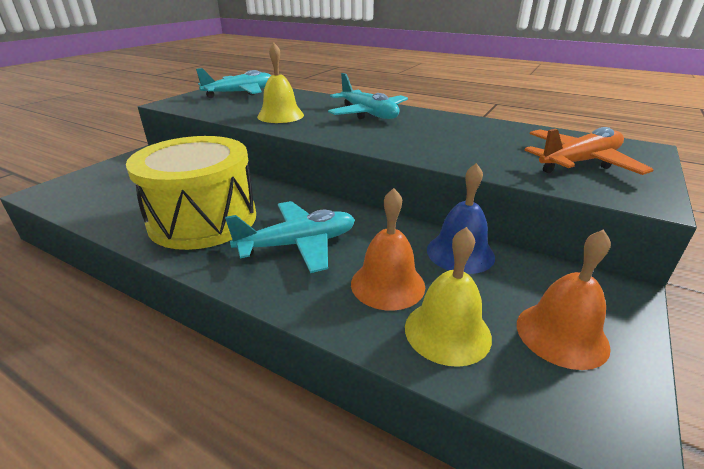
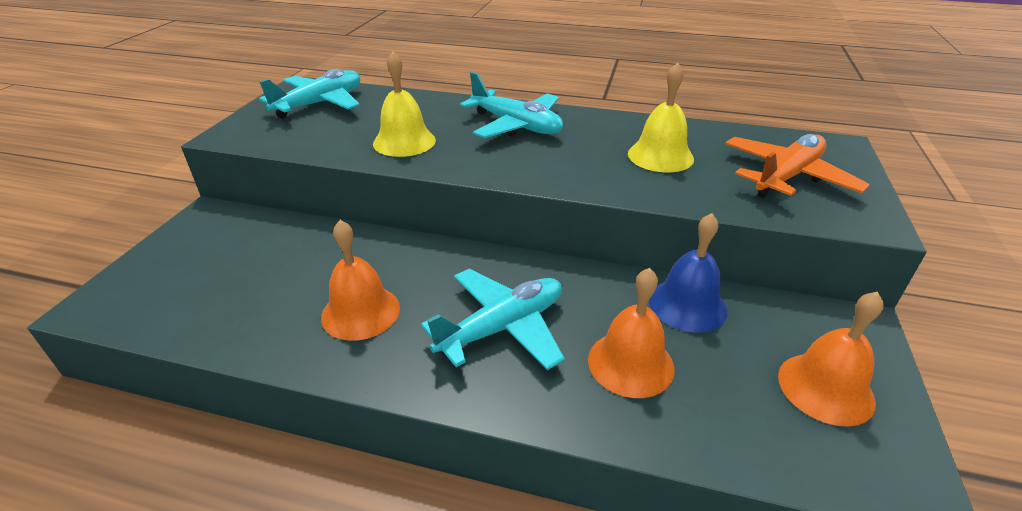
camera: 15 degrees left, 5 degrees up
yellow drum [126,136,256,250] -> orange bell [321,220,400,341]
yellow bell [405,227,492,367] -> yellow bell moved to [628,63,694,172]

